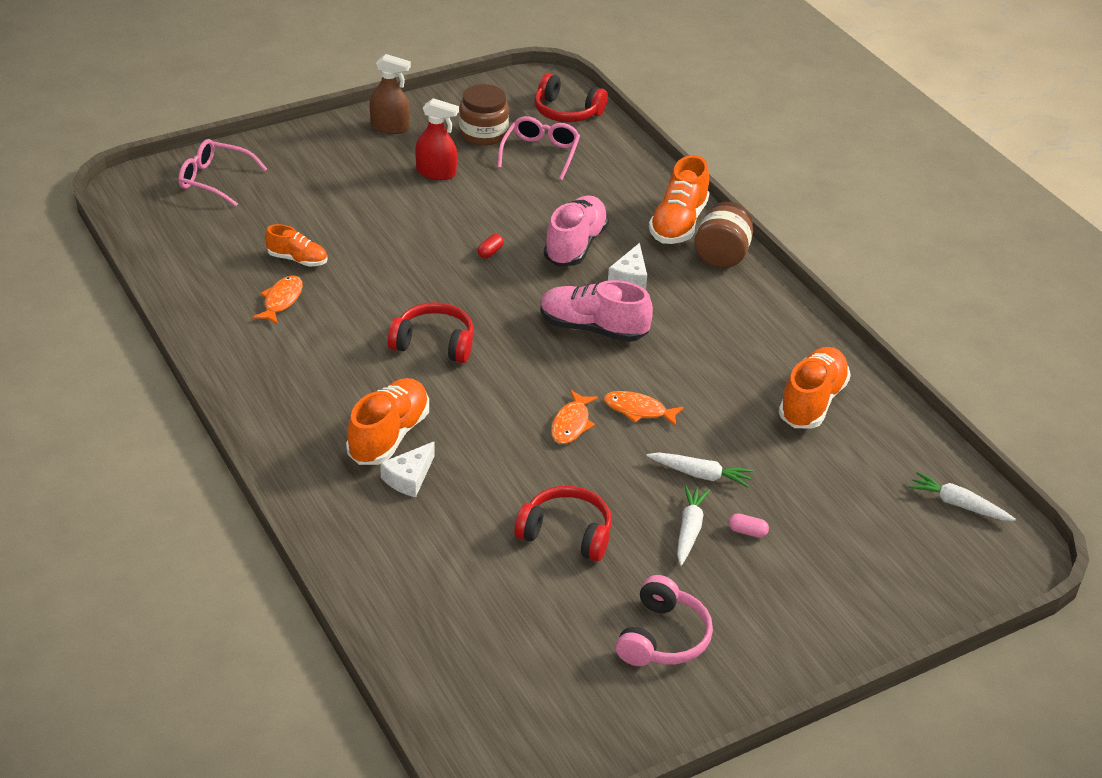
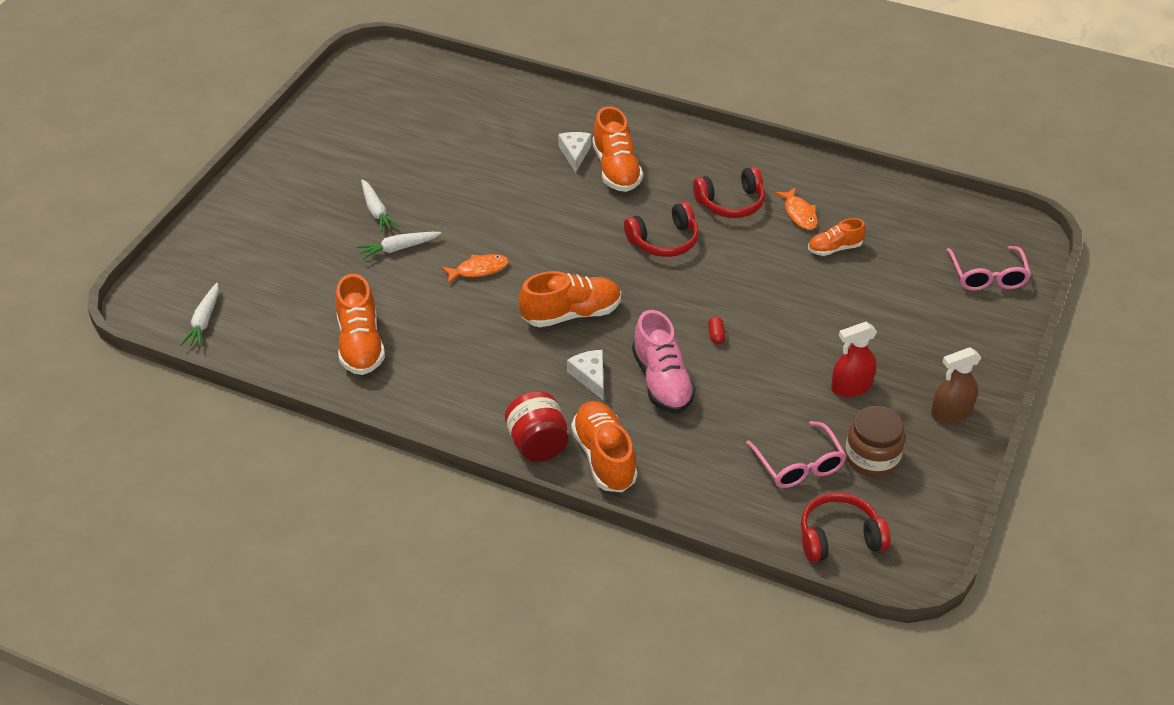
camera: 145 degrees right, 5 degrees up
pink glasses [178,139,267,207] -> pink glasses turned 105 degrees clockwise [947,246,1031,291]
red headphones [514,486,612,561] -> red headphones moved to [693,166,765,218]
pink shoe [540,280,653,342] -> orange shoe [519,271,621,327]
orange fish [551,390,598,444] -> none
pink headphones [616,575,713,666] -> none
brown jar [694,202,753,268] -> red jar [505,391,568,462]
pink capsule [729,513,769,538] -> none
white carrot [909,472,1016,521] -> white carrot turned 105 degrees clockwise [180,283,219,347]

